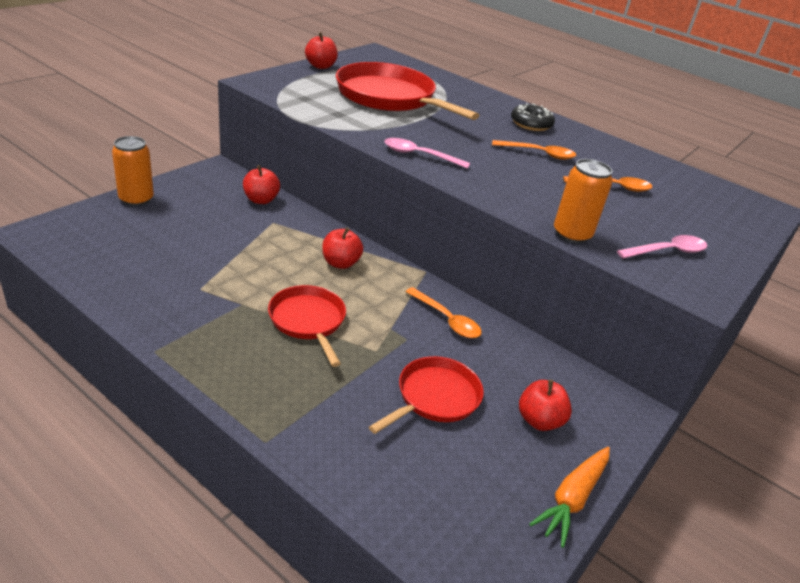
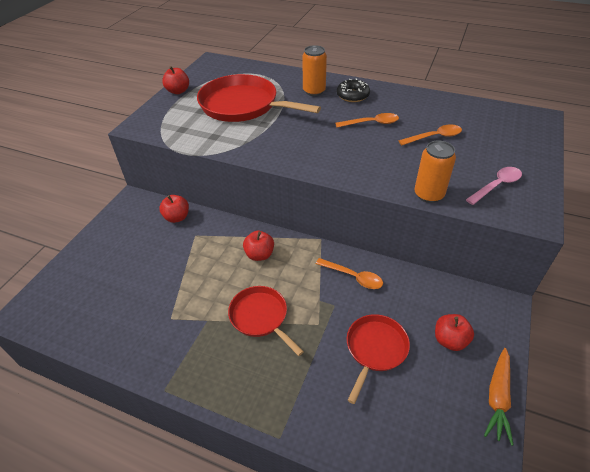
camera: 10 degrees left, 10 degrees up
orange can [112,136,154,206] -> orange can moved to [302,45,327,96]
pink spoon [384,138,470,169] -> none

